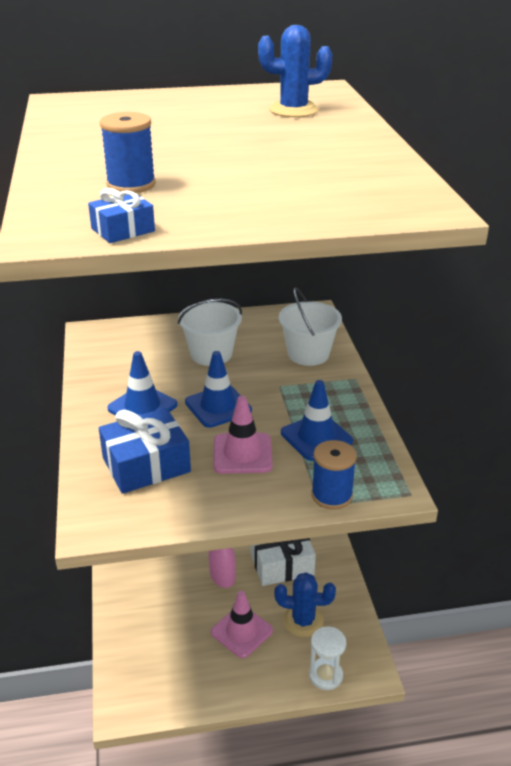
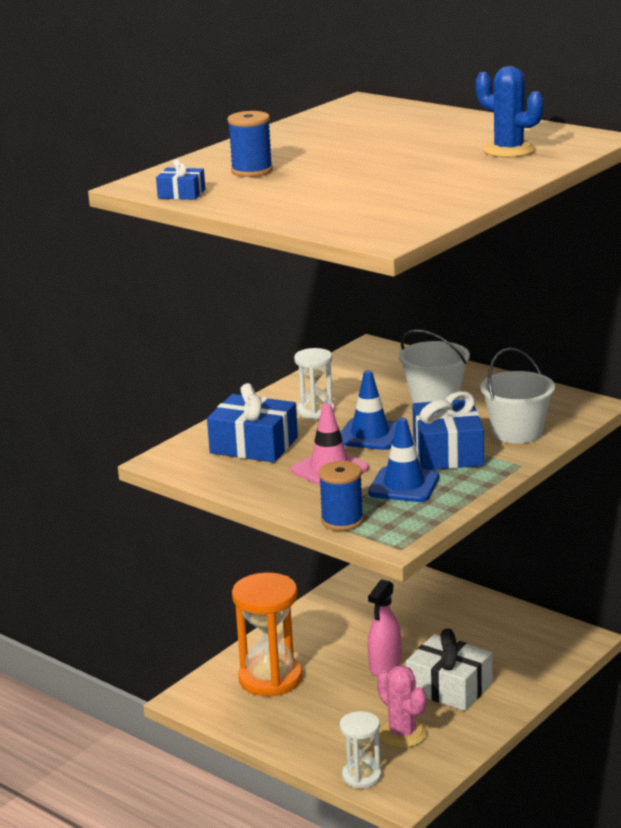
camera: 50 degrees right, 10 degrees down
blue traffic cone [107,351,178,415] -> white hourglass [294,348,335,420]
pink traffic cone [211,591,273,658] -> none
blue cactus [274,572,336,637] -> pink cactus [377,665,427,748]
none -> orange hourglass [232,573,302,696]
none -> blue gift [412,391,484,470]

